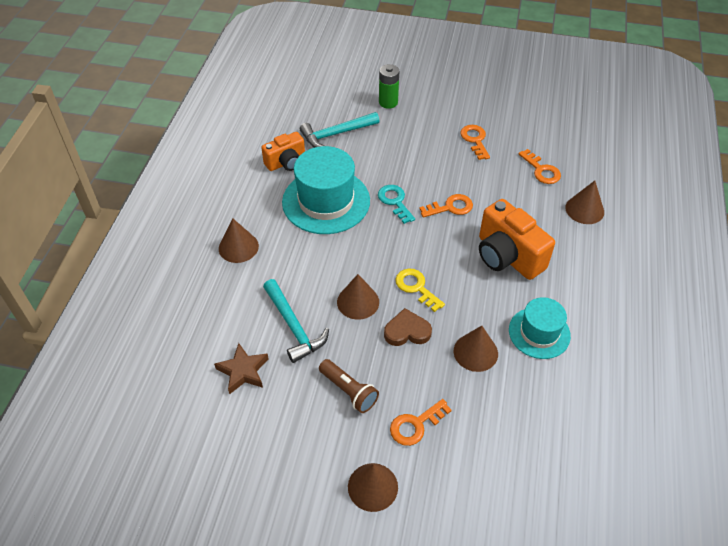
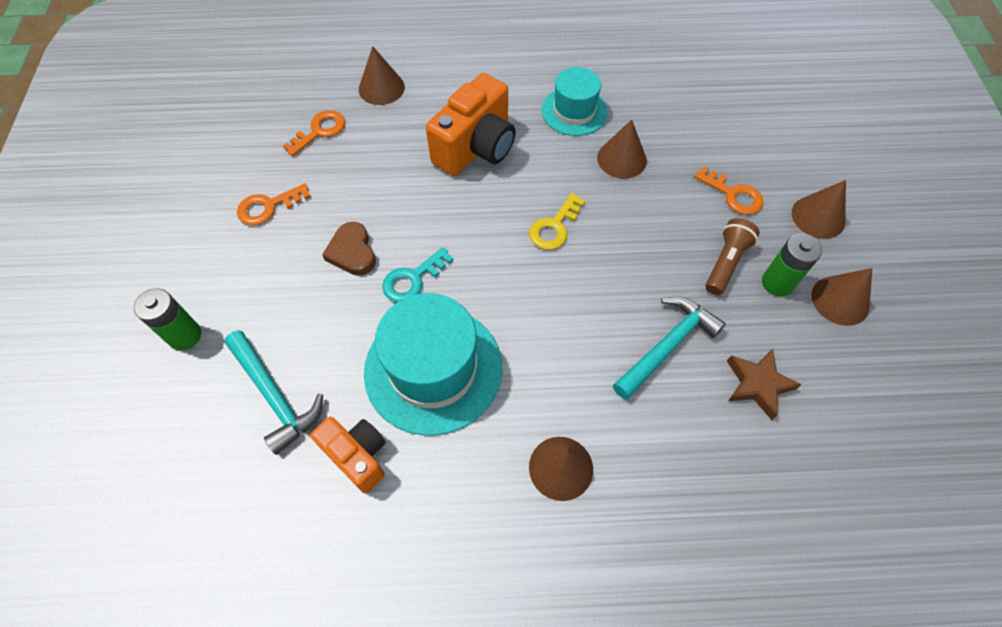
camera: 105 degrees left, 10 degrees up
brown cone [337,274,379,320] -> brown cone moved to [811,268,872,326]
brown heart [384,308,432,346] -> brown heart moved to [322,222,376,276]
orange key [420,194,473,218] -> none
none -> green battery [762,233,822,296]

